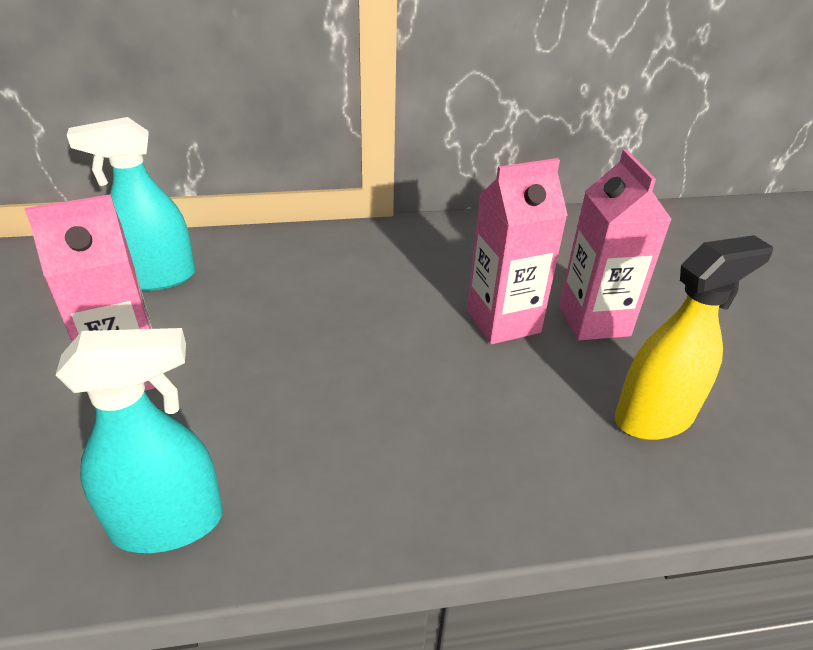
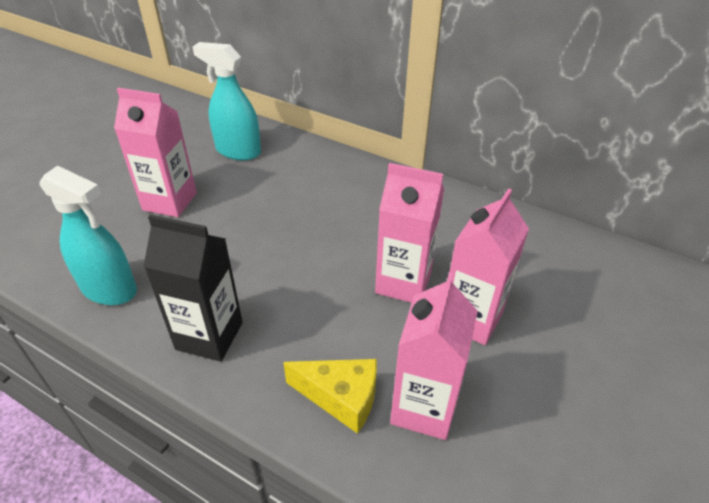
camera: 40 degrees right, 5 degrees up
yellow spray bottle [615,235,773,440] -> pink carton [390,272,478,440]
none -> black carton [143,214,243,362]
none -> yellow cheese [283,359,377,434]

